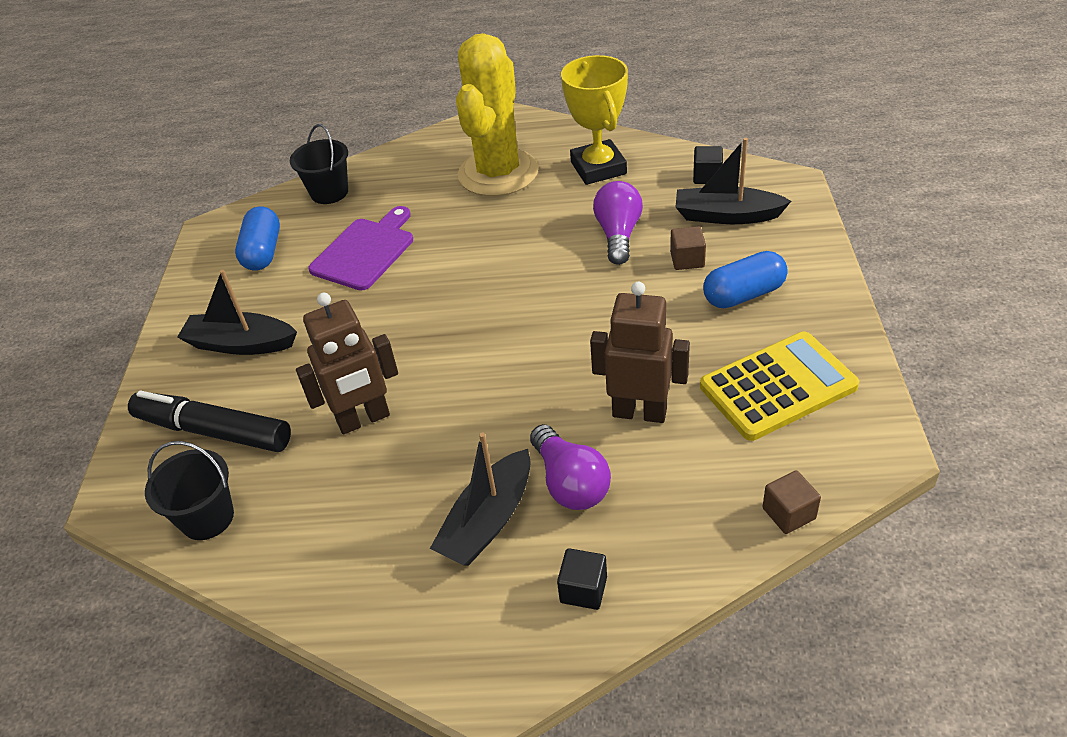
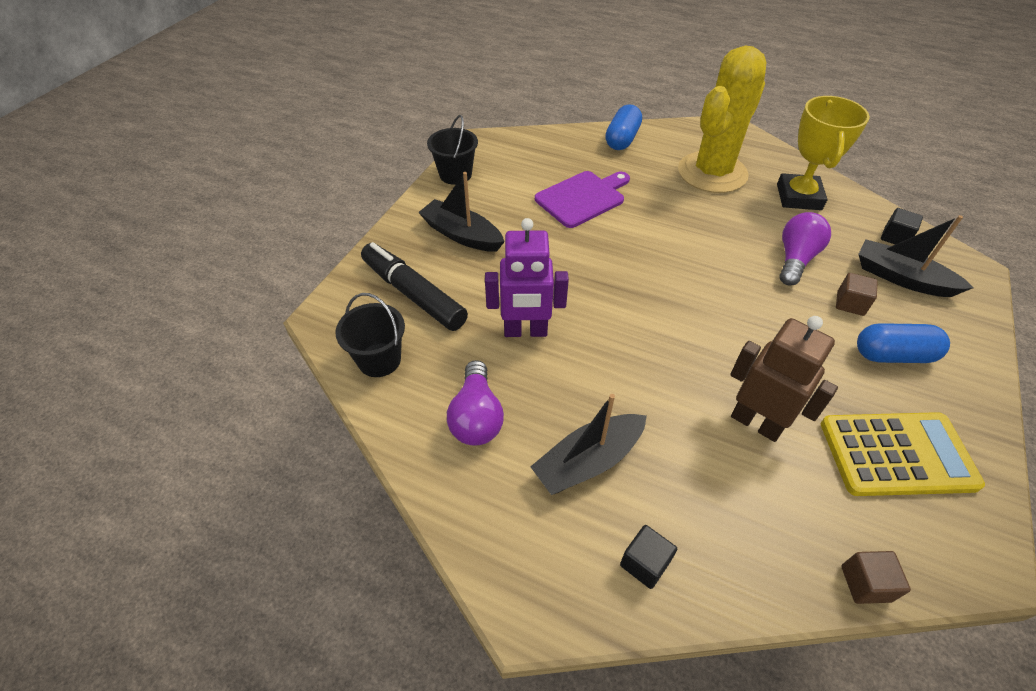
camera: 20 degrees right, 5 degrees up
blue capsule [235,206,280,271] -> blue capsule moved to [605,105,642,150]
black bucket [290,124,348,204] -> black bucket moved to [427,115,478,185]
brown robot [296,293,398,434] -> purple robot [485,218,569,337]
purple light bulb [530,424,611,510] -> purple light bulb moved to [447,360,504,446]

